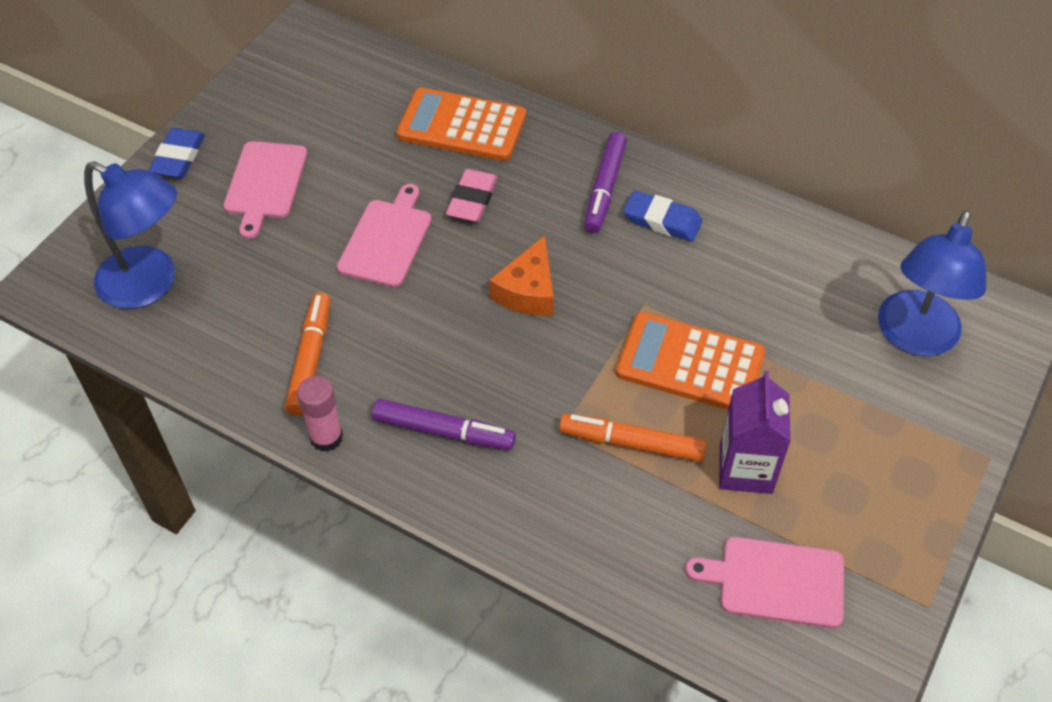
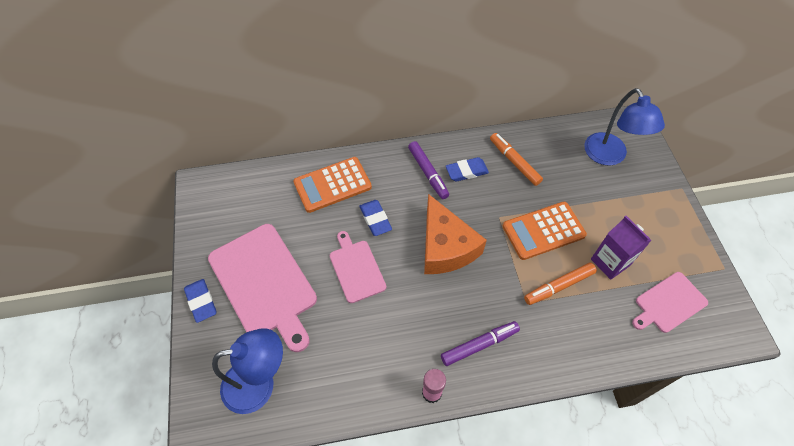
camera: 40 degrees left, 5 degrees up
pink cutting board [223,141,307,239] -> pink cutting board [208,224,317,352], size x1.78
orange marker [285,292,330,416] -> orange marker moved to [490,133,543,186]
pink eraser [446,169,498,222] -> blue eraser [360,200,392,236]
orange cheese [489,235,554,316] -> orange cheese [424,194,487,274], size x1.67

